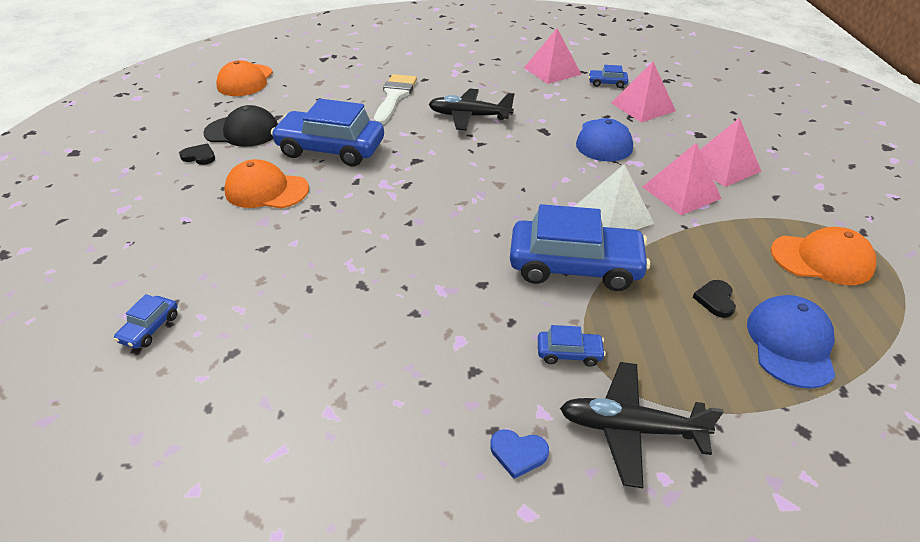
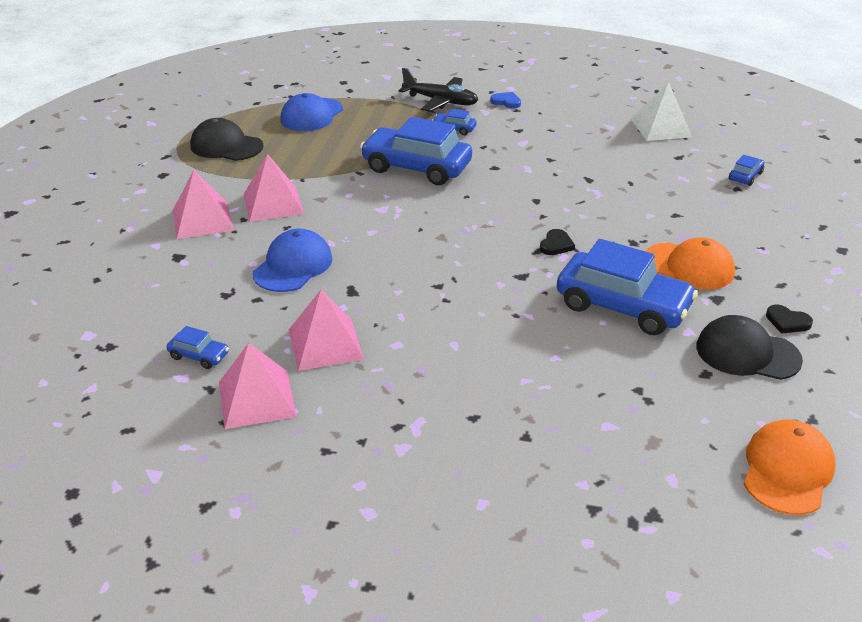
camera: 165 degrees left, 5 degrees down
white brush [374,74,417,125] -> none
black plane [429,89,515,131] -> none
white pyramid [574,164,655,230] -> white pyramid moved to [631,82,692,141]
pink pyramid [611,62,676,123] -> pink pyramid moved to [289,290,364,371]
black heart [693,280,736,318] -> black heart moved to [540,229,575,255]
orange cap [771,227,876,285] -> black cap [190,118,264,161]

